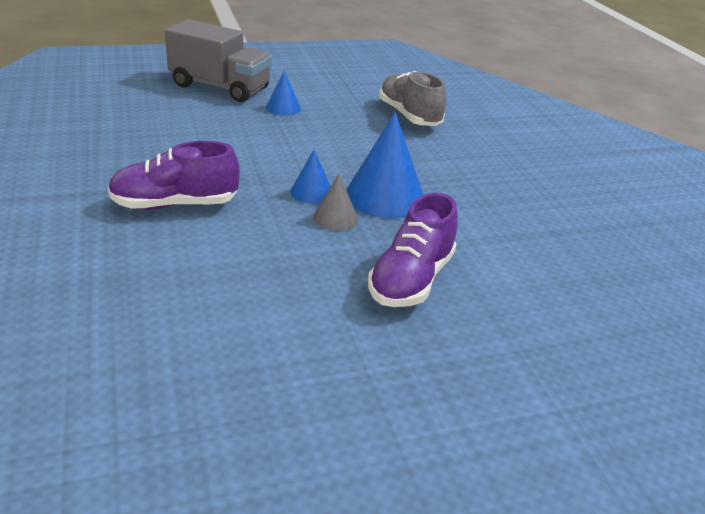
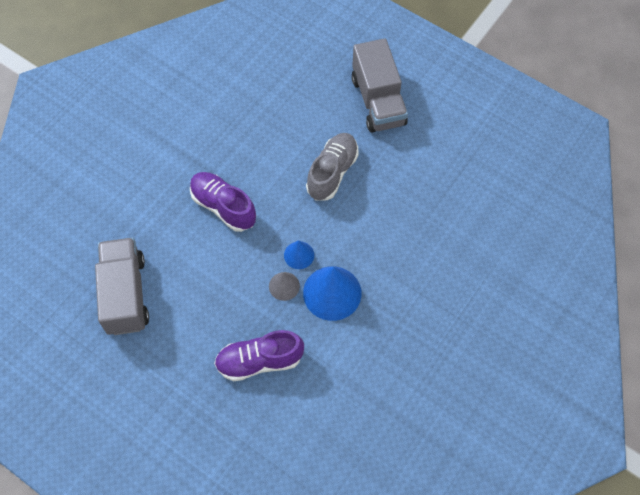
camera: 55 degrees right, 30 degrees up
blue cone [266,71,301,116] -> none
grey shoe [379,71,446,126] -> grey shoe moved to [306,133,359,200]
none -> grey truck [95,237,149,335]

